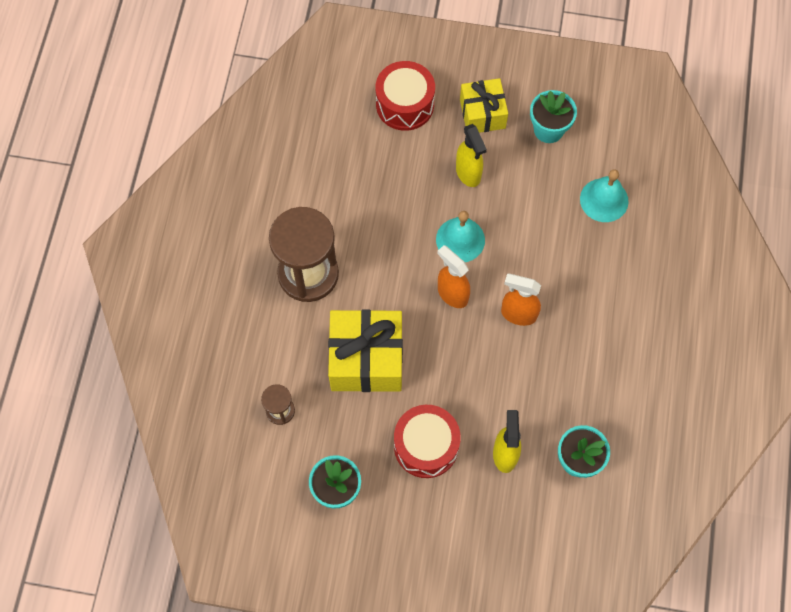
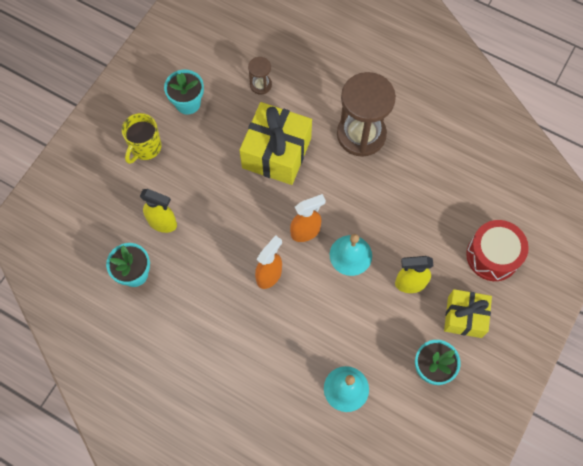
camera: 110 degrees right, 0 degrees up
red drum [394,405,461,478] -> none
none -> yellow mug [122,113,161,164]

